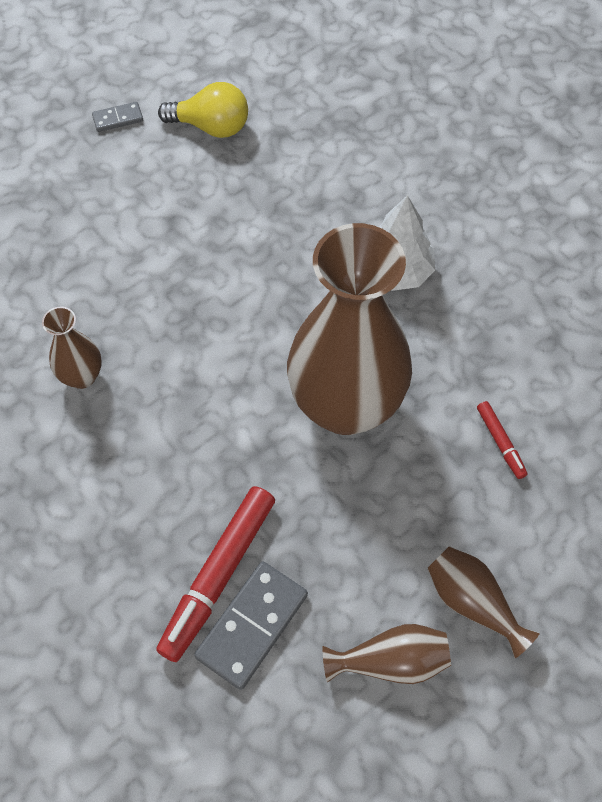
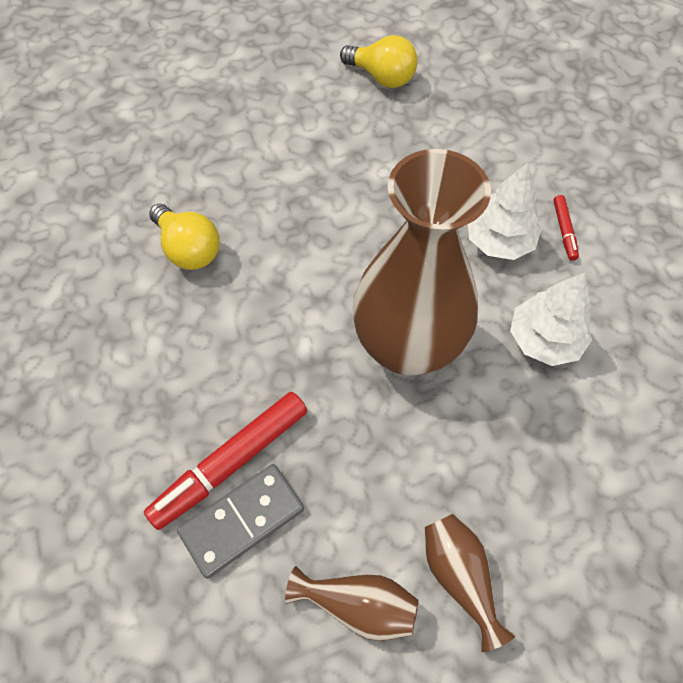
camera: 20 degrees right, 0 degrees up
brown vase [42,307,102,389] -> yellow light bulb [149,204,220,270]
grey domino [92,102,143,132] -> none
red marker [477,401,528,479] -> red marker moved to [553,195,579,261]
none -> white tree [510,273,592,366]

